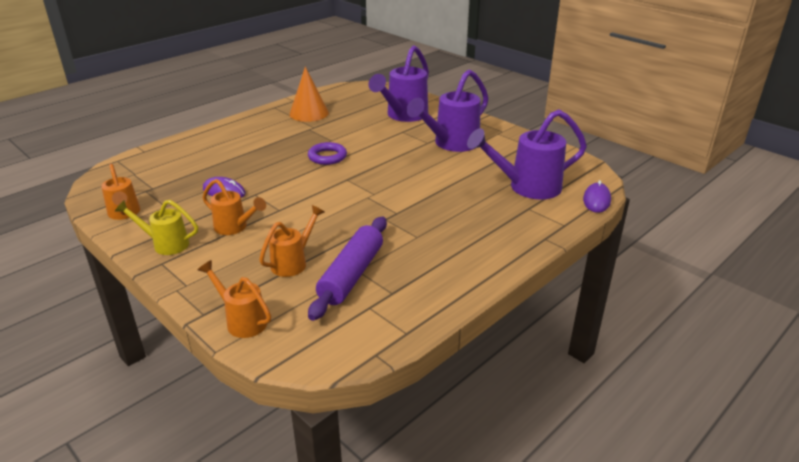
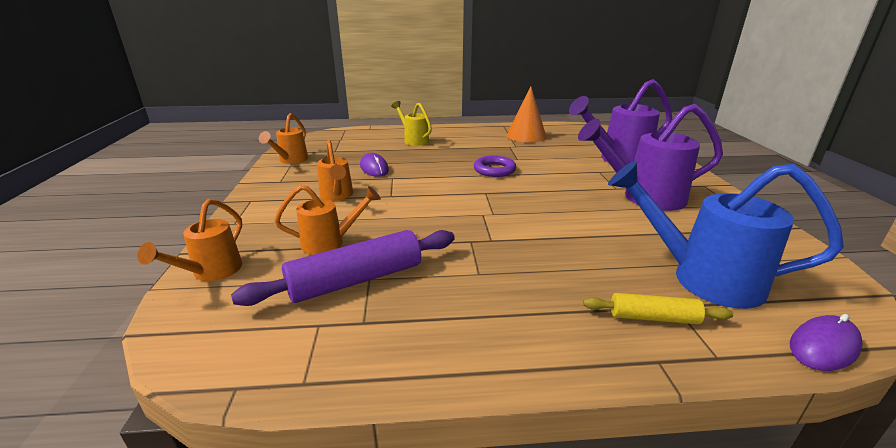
camera: 40 degrees right, 5 degrees down
yellow watering can [115,200,198,255] -> yellow watering can moved to [391,101,432,146]
orange watering can [198,260,271,338] -> orange watering can turned 150 degrees counterclockwise [137,199,243,281]
purple watering can [467,110,587,199] -> blue watering can [608,161,844,309]
none -> yellow rolling pin [583,293,733,324]

